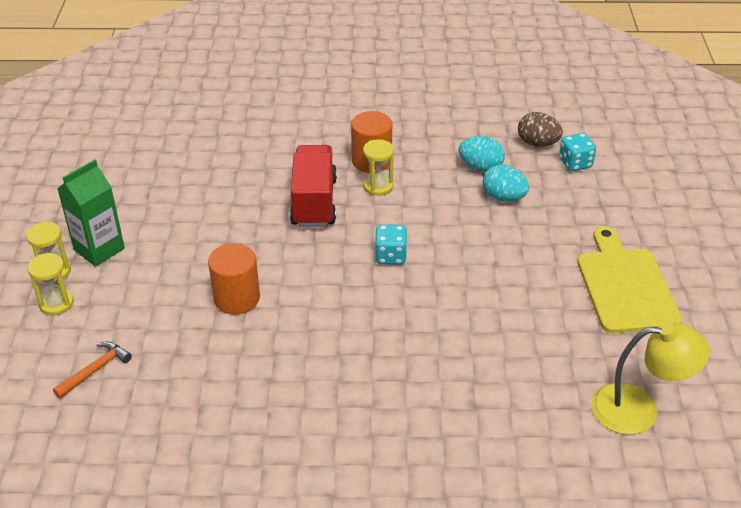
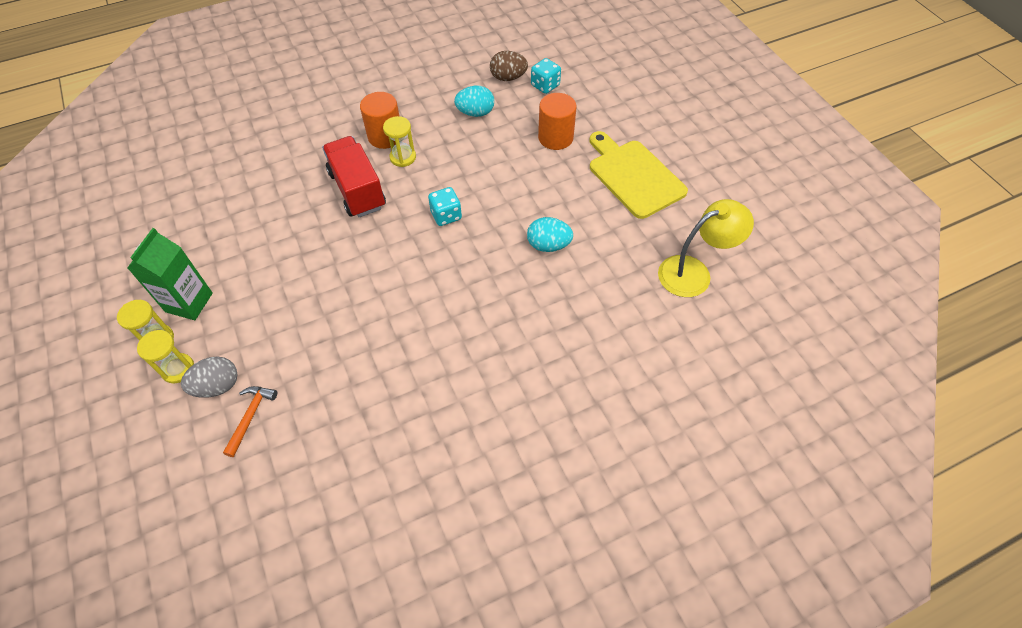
camera: 25 degrees left, 15 degrees up
orange cylinder [208,243,260,314] -> orange cylinder moved to [538,93,577,150]
turquoise egg [483,164,529,202] -> turquoise egg moved to [527,217,573,252]
none -> grey egg [181,357,238,398]

